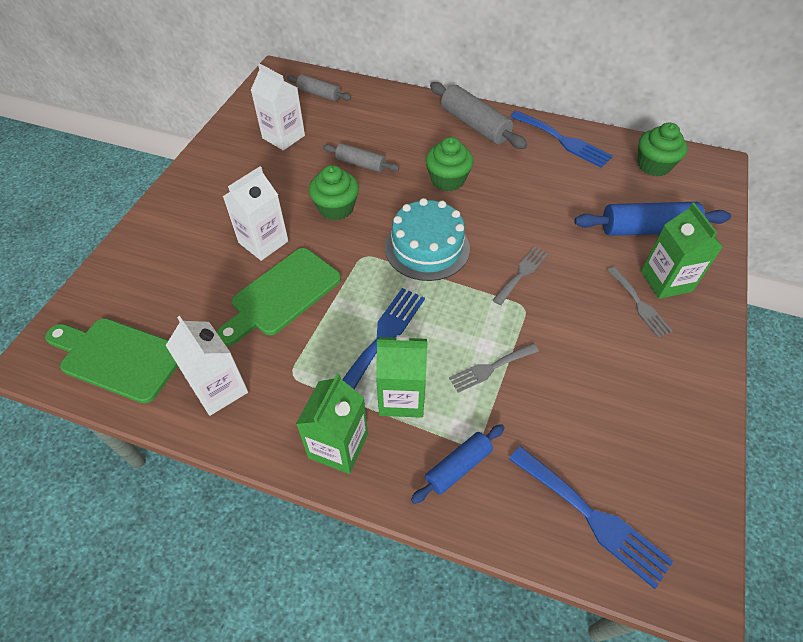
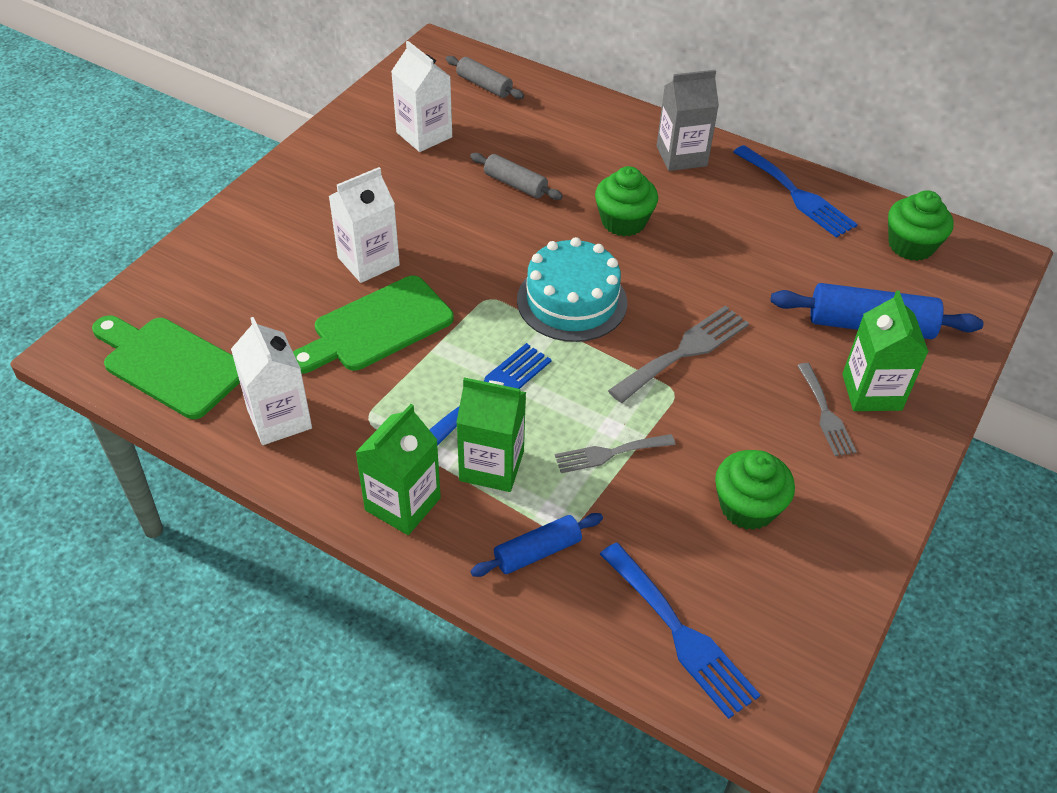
camera: 10 degrees right, 5 degrees down
green cupcake [309,165,359,221] -> green cupcake moved to [715,450,795,530]
grey rolling pin [430,82,527,149] -> grey carton [657,70,719,171]
grey fork [493,247,548,305] -> grey fork [608,305,749,403], size x1.56

